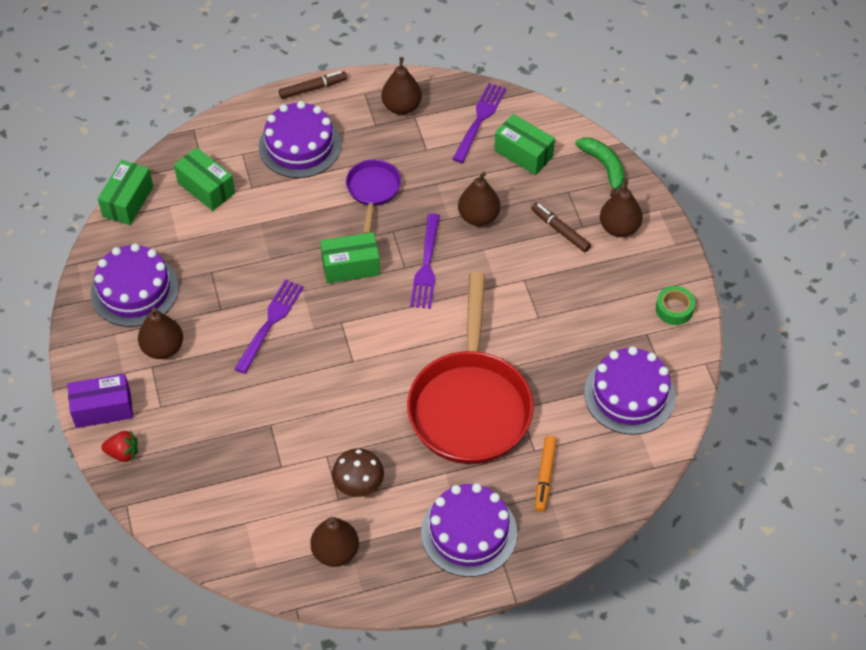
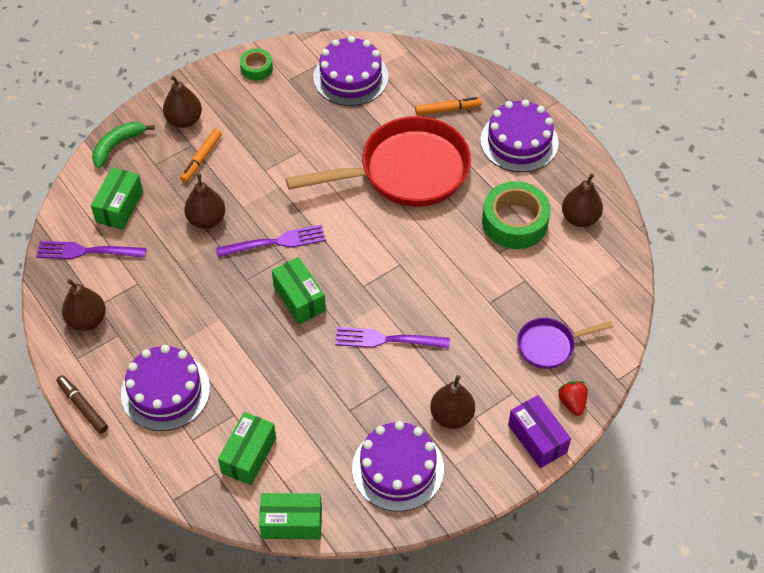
camera: 110 degrees left, 0 degrees up
brown mushroom [332,448,384,497] -> green tape [482,181,551,249]
purple pan [346,159,401,234] -> purple pan moved to [517,318,613,369]
brown marker [531,203,591,252] -> orange marker [180,129,222,182]

